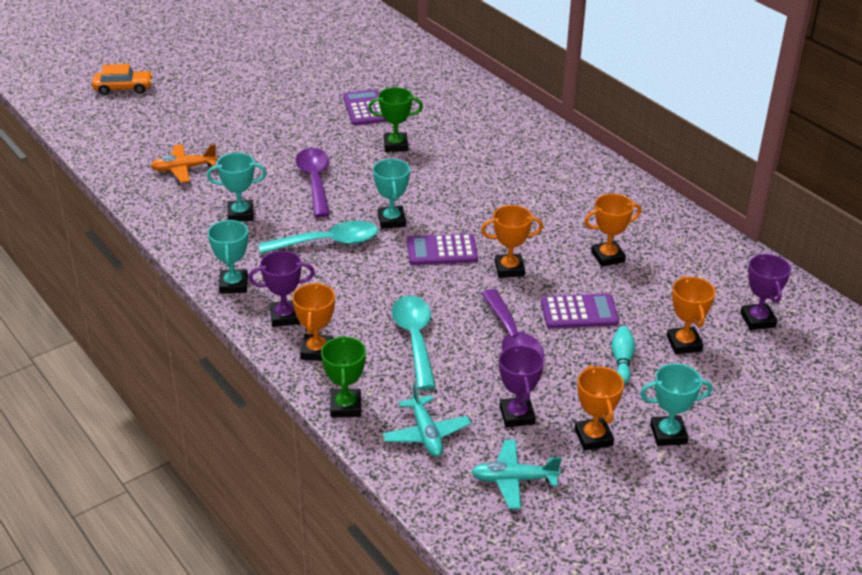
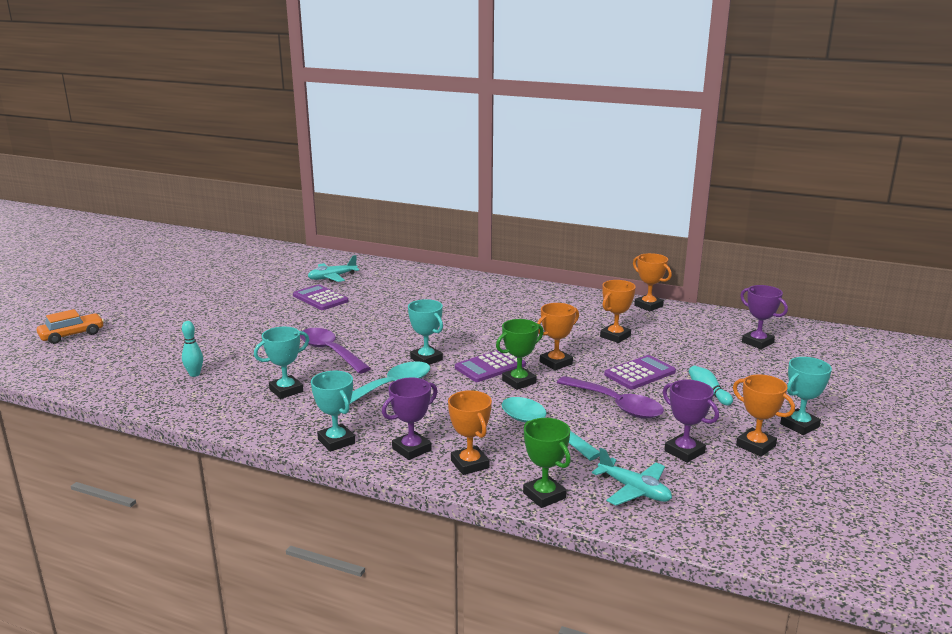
camera: 30 degrees left, 15 degrees down
orange plane [151,144,217,183] -> turquoise bowling pin [182,321,203,377]
green trophy [368,87,423,152] -> green trophy moved to [496,319,544,390]
turquoise plane [471,440,562,509] -> turquoise plane moved to [308,255,359,282]
orange trophy [667,276,715,354] -> orange trophy moved to [633,253,672,311]

